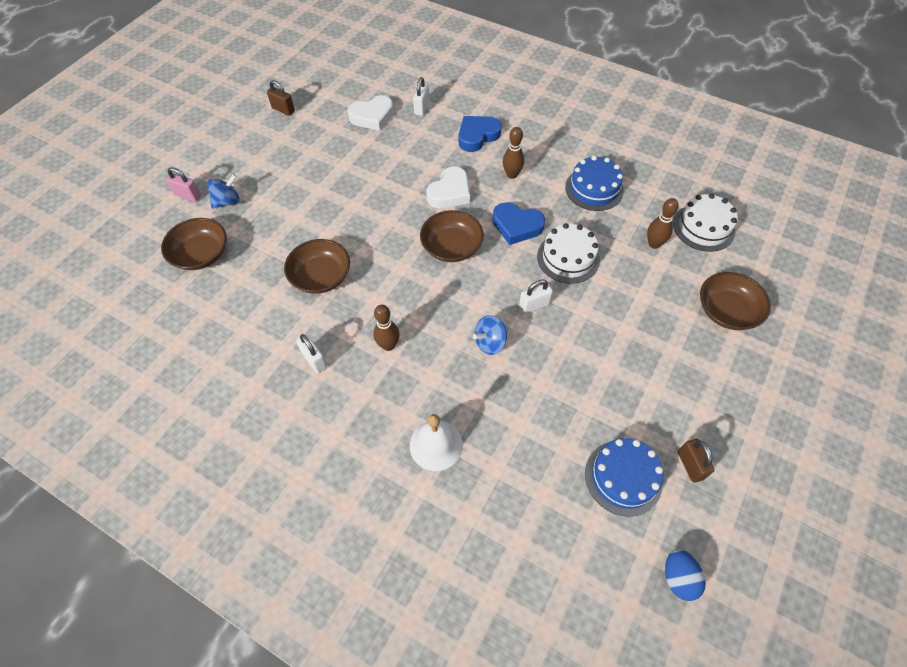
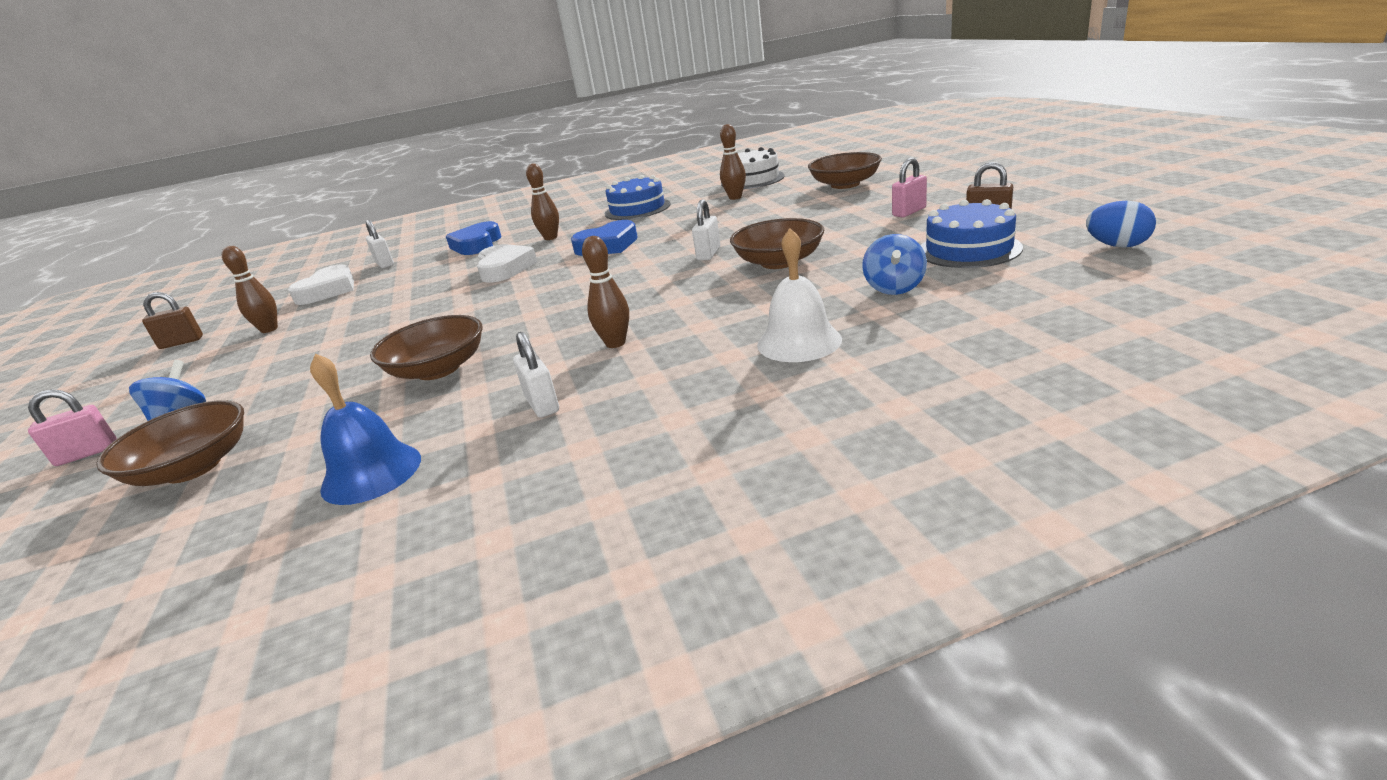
camera: 45 degrees left, 30 degrees down
white padlock [296,334,327,373] -> white padlock turned 60 degrees clockwise [513,332,559,418]
brown bowl [420,210,484,262] -> brown bowl moved to [730,218,824,269]
blue spinning top [473,315,507,355] -> blue spinning top moved to [862,234,927,295]
white cake [537,223,600,284] -> none
none -> brown bowling pin [222,246,278,333]
none -> blue bell [310,353,421,505]
none -> pink padlock [892,158,927,217]

